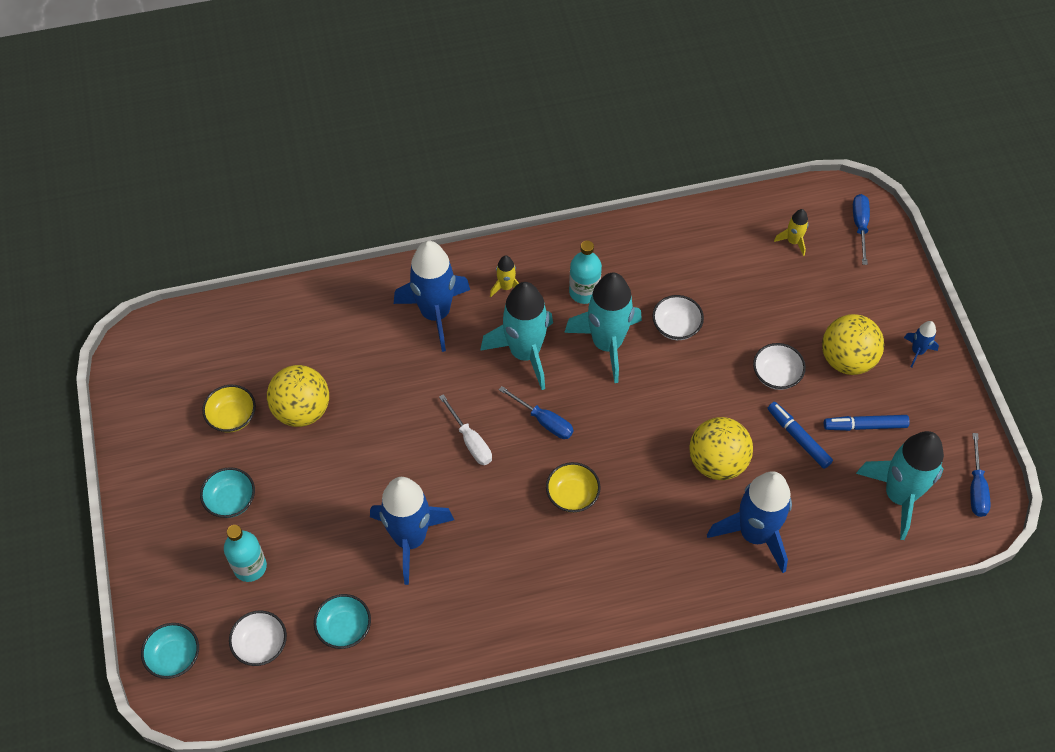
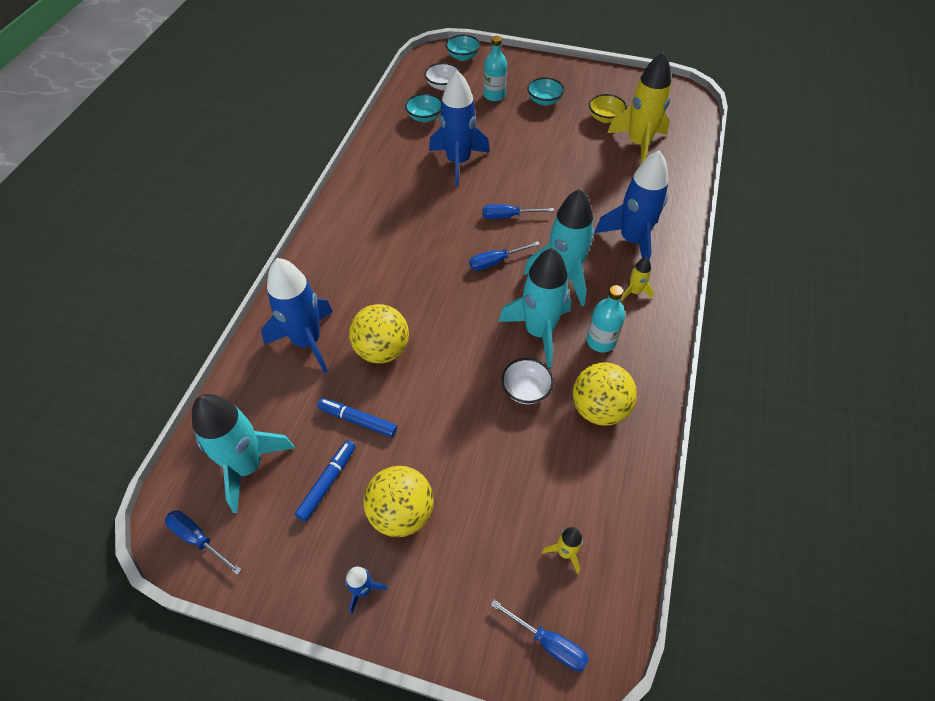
camera: 120 degrees right, 5 degrees down
yellow ball [267,365,329,427] -> yellow ball moved to [573,362,637,426]
white screwdriver [439,394,492,465] -> blue screwdriver [482,204,554,219]
yellow bowl [546,462,601,513] -> none
white bowl [753,343,806,390] -> none
blue marker [767,402,833,469] -> blue marker turned 150 degrees counterclockwise [317,398,397,437]
none -> yellow rocket [607,52,671,164]

